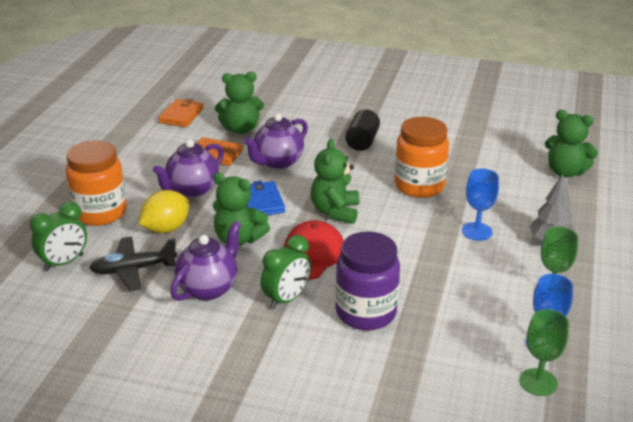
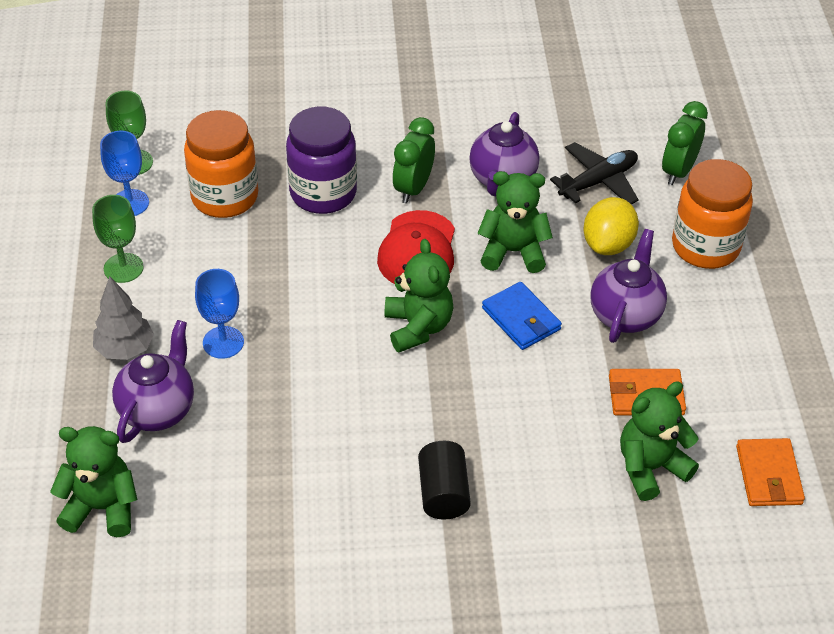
camera: 160 degrees right, 15 degrees up
purple teapot [244,113,308,169] -> purple teapot moved to [112,320,194,443]
orange jar [394,117,449,198] -> orange jar moved to [184,110,258,218]

